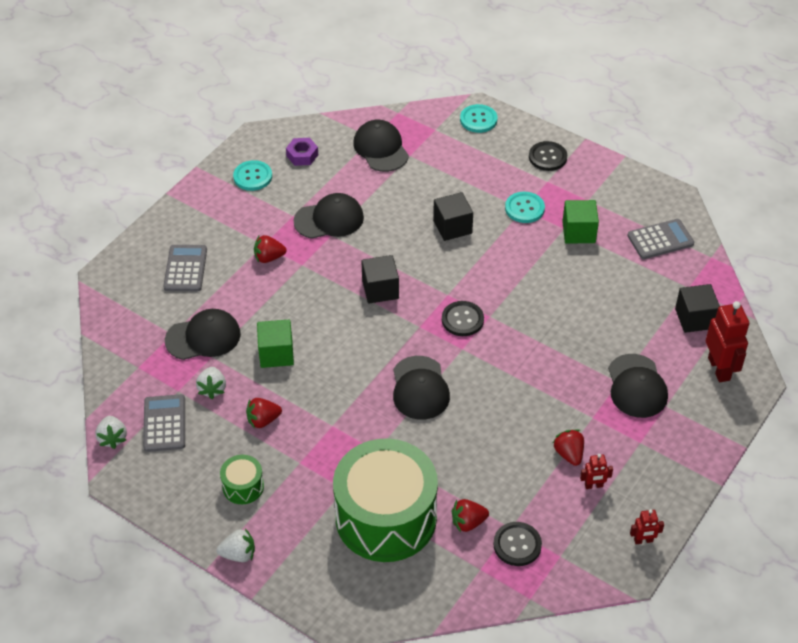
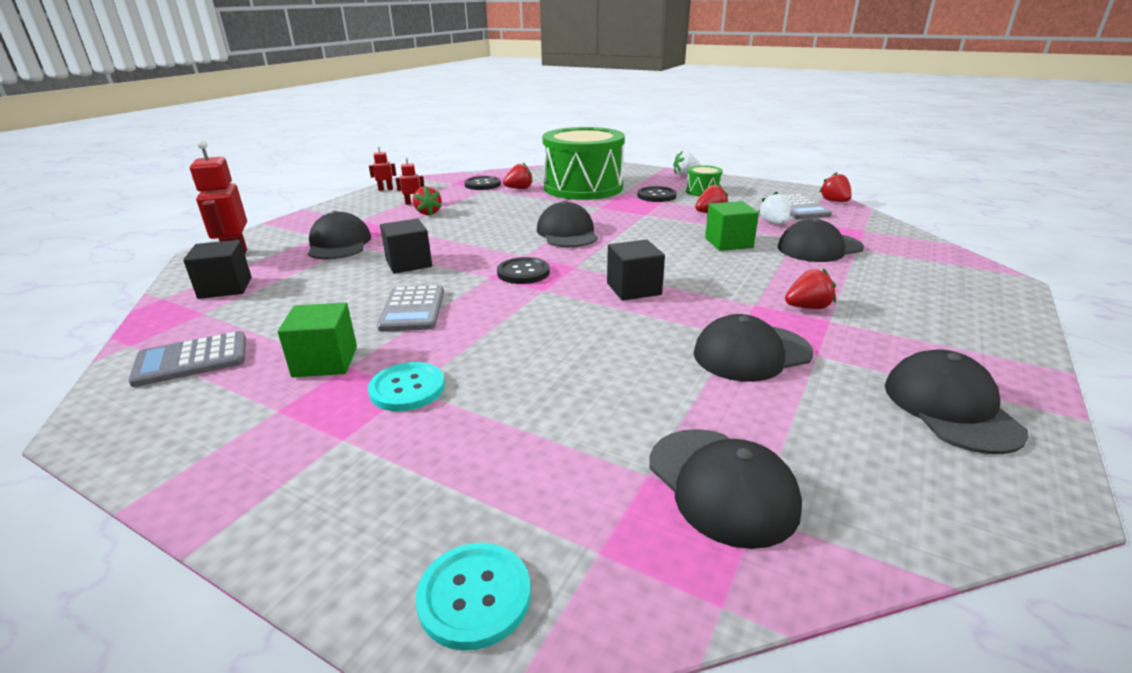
camera: 175 degrees right, 20 degrees down
white strawberry [95,416,127,449] -> red strawberry [819,172,852,202]
grey calculator [163,245,207,291] -> grey calculator moved to [377,285,444,332]
turquoise button [233,160,272,191] -> black cap [885,350,1029,454]
purple nut [286,138,318,166] -> none
black cube [433,192,473,241] -> black cube moved to [380,218,432,274]
black button [529,141,567,171] -> black button moved to [637,186,677,202]

